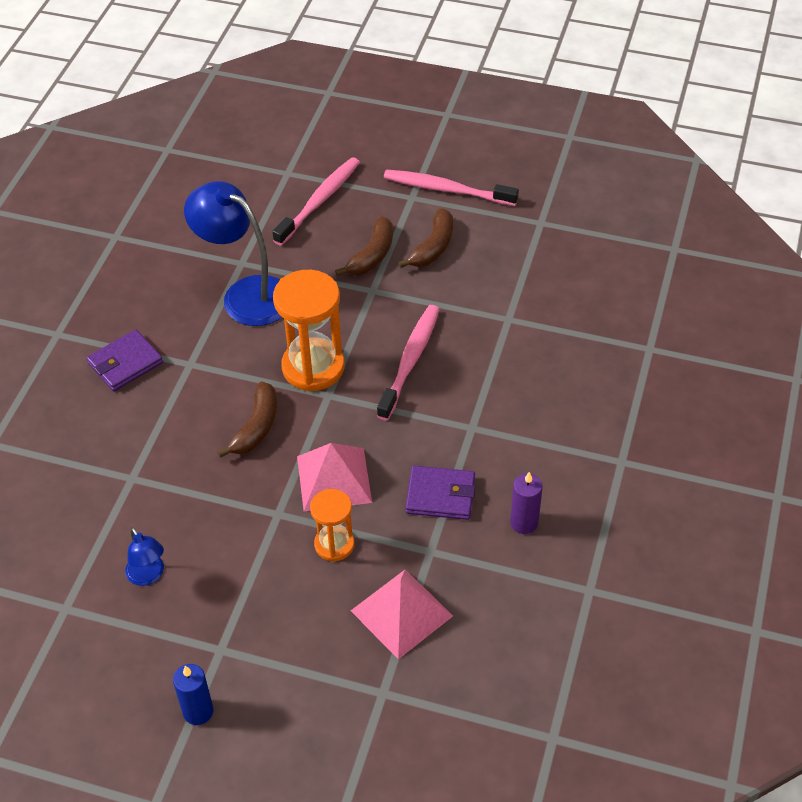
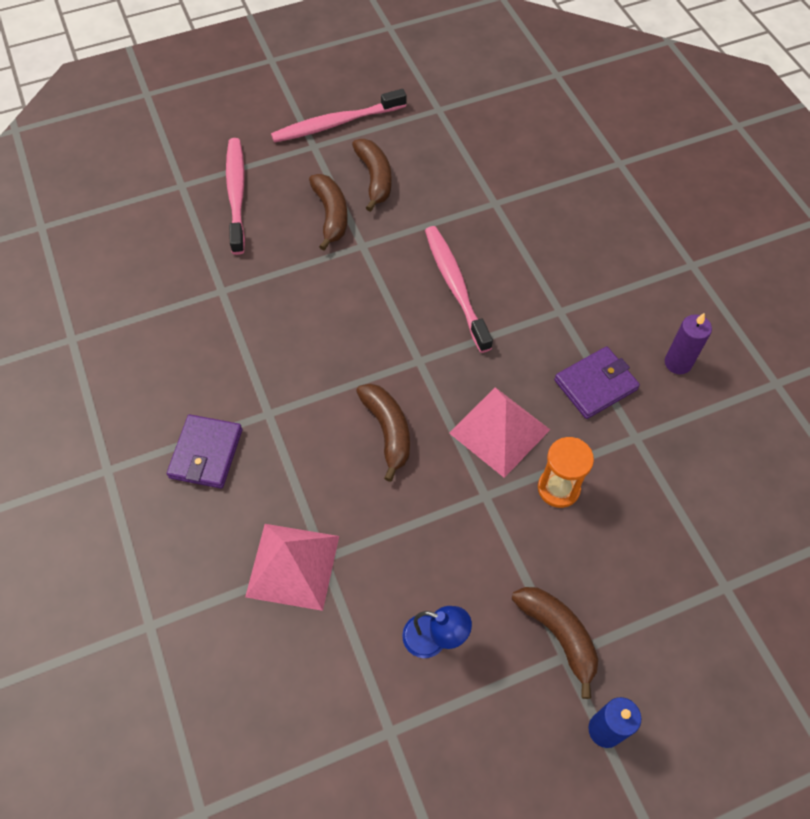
camera: 40 degrees left, 10 degrees up
blue lamp [184,181,282,326] -> none
orange hourglass [273,270,345,391] -> none
pink pyramid [351,569,453,659] -> pink pyramid moved to [245,524,339,611]
none -> brown banana [512,587,598,699]

